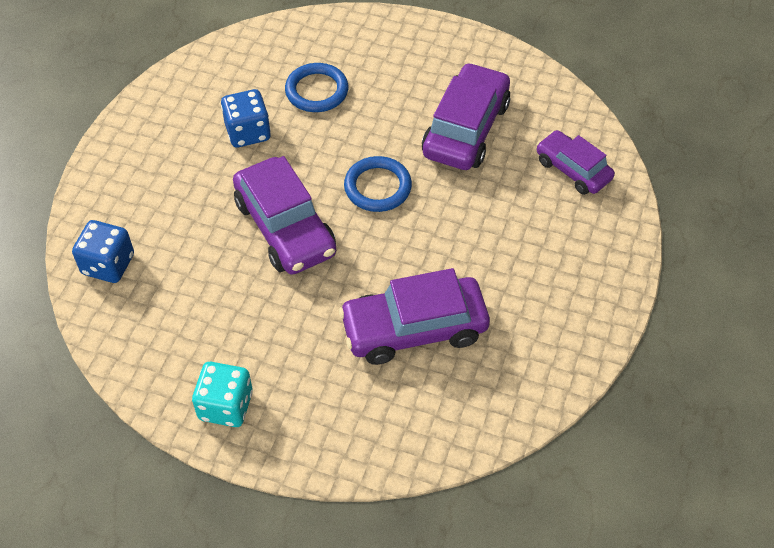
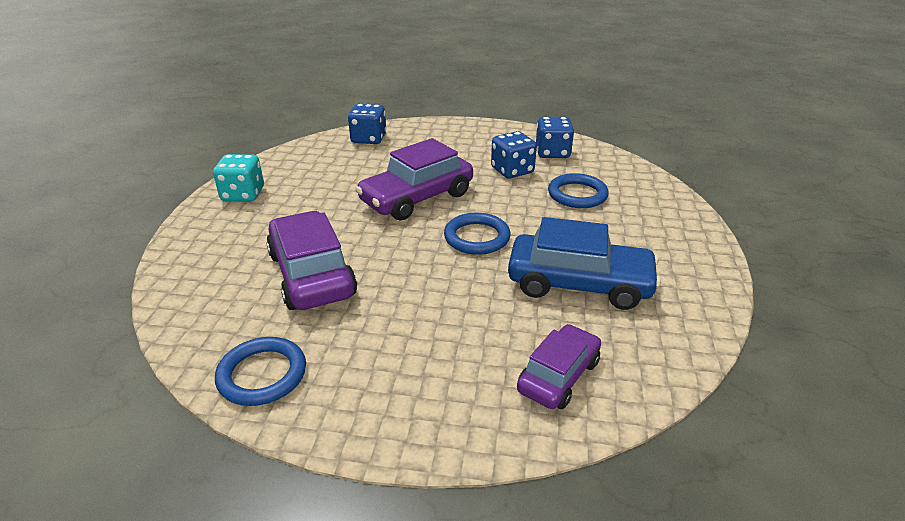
camera: 80 degrees right, 20 degrees down
purple car [422,62,511,170] -> blue car [508,217,661,310]
none -> blue ring [215,337,306,406]
none -> blue dice [536,117,574,158]

